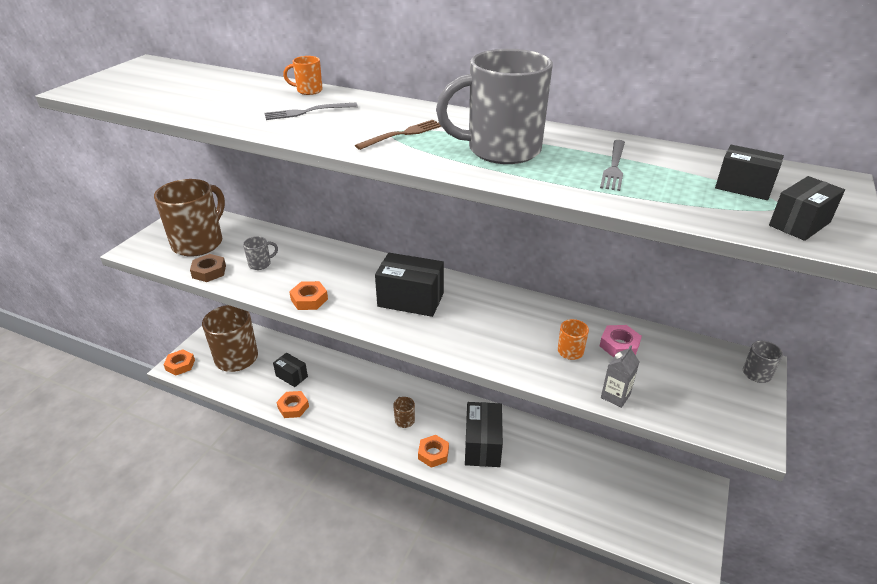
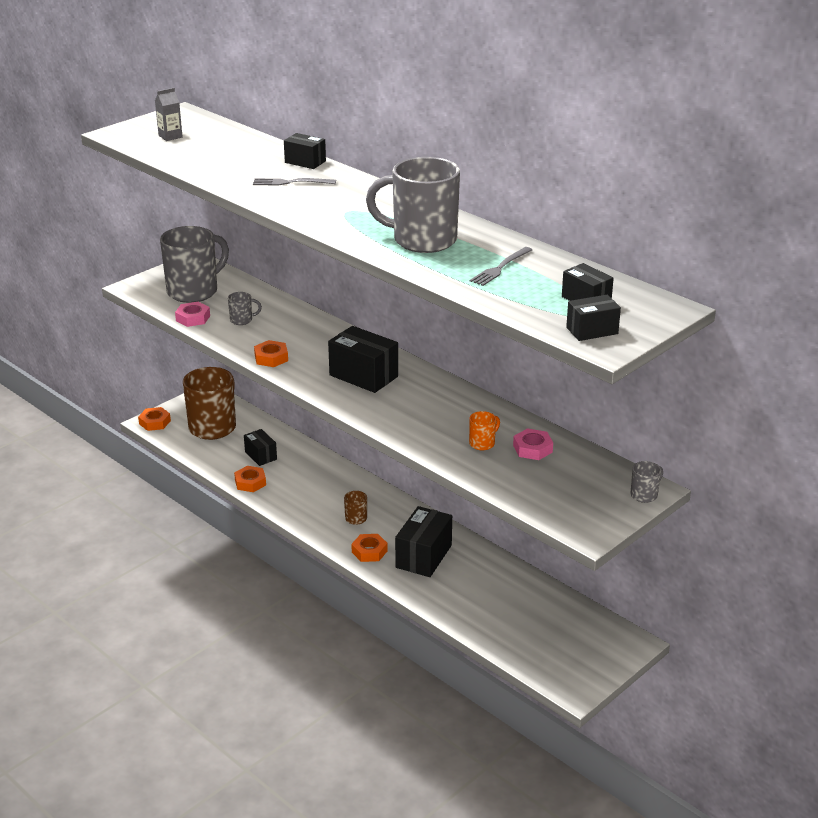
camera: 20 degrees right, 5 degrees down
brown mug [154,179,225,257] -> grey mug [160,226,229,303]
brown nut [190,254,226,282] -> pink nut [175,302,210,327]
orange mug [283,56,323,95] -> black box [284,133,326,169]
brown fork [355,120,442,150] -> none
grey carton [601,345,640,408] -> grey carton moved to [155,88,183,141]

